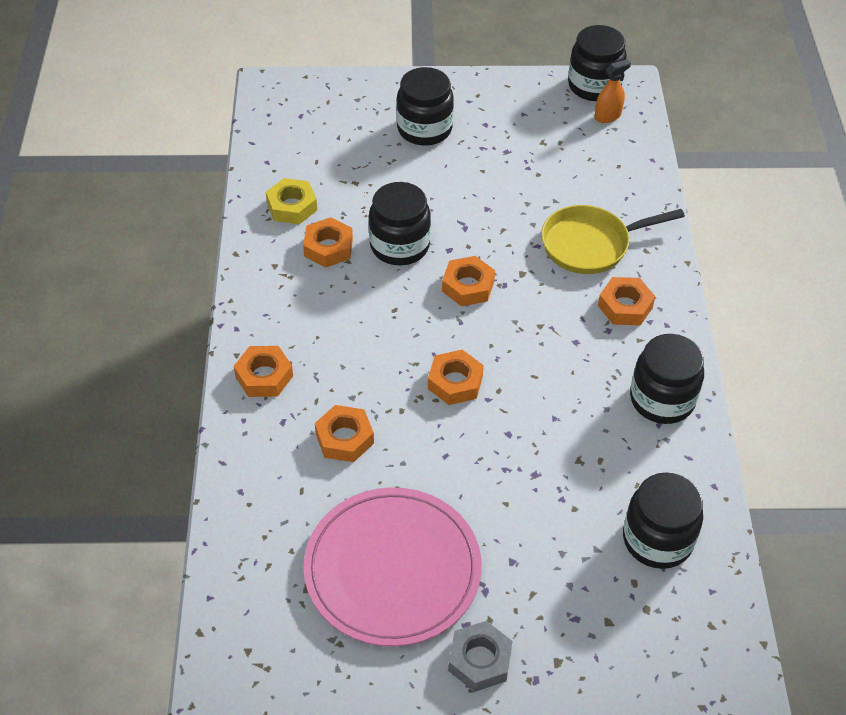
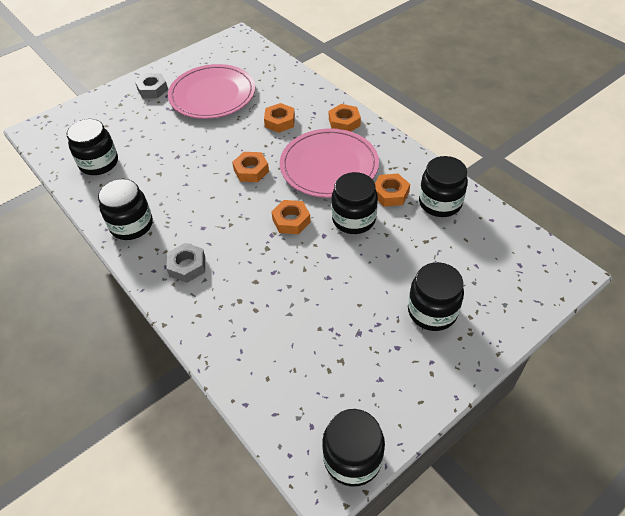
camera: 145 degrees right, 0 degrees up
yellow nut [266,178,317,224] -> black jar [419,156,468,217]
yellow pan [541,205,685,274] -> none
orange spray bottle [595,59,631,123] -> none
orange nut [598,277,655,326] -> grey nut [166,243,205,283]
none -> pink plate [280,128,379,198]

